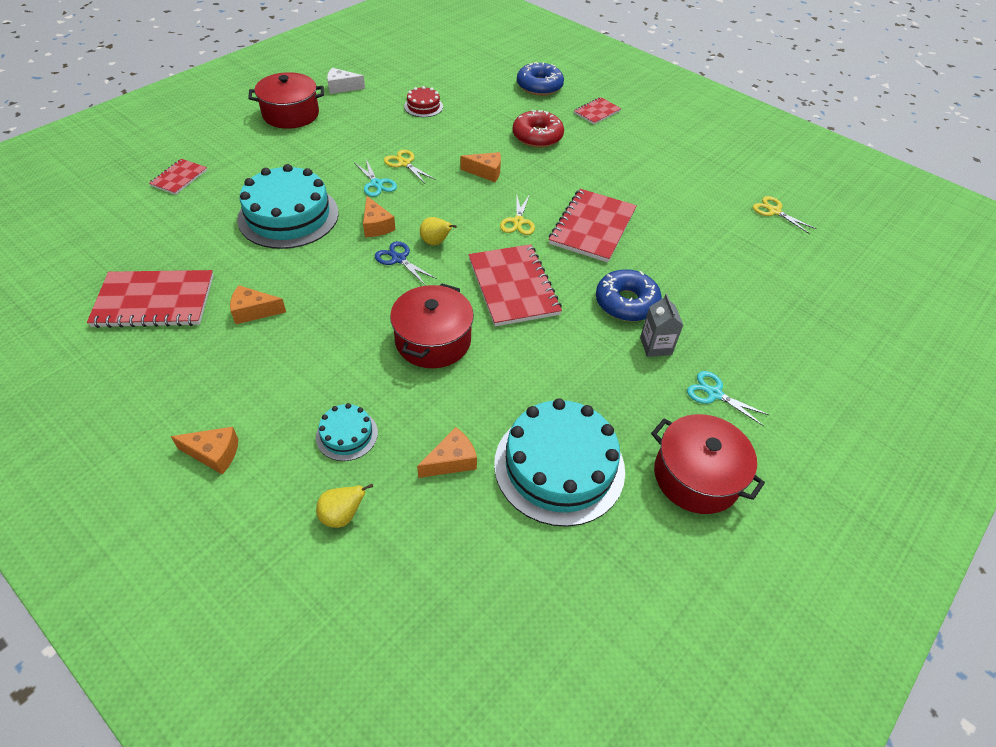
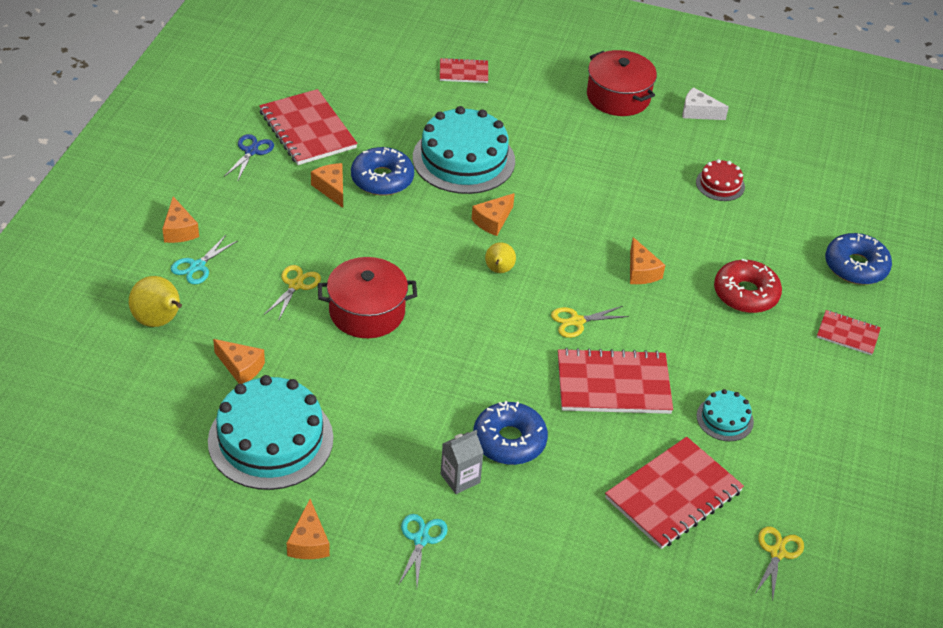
camera: 65 degrees right, 5 degrees down
turquoise cake [316,403,378,461] -> turquoise cake moved to [697,389,754,441]
yellow pear [316,484,373,528] -> yellow pear [129,276,182,327], size x1.57
white cheese [327,68,365,94] -> white cheese turned 45 degrees counterclockwise [682,87,729,120]
turquoise scissors [355,159,397,197] -> turquoise scissors moved to [171,235,237,284]
blue scissors [375,241,437,285] -> blue scissors moved to [224,134,274,180]
yellow scissors [384,149,436,183] -> yellow scissors moved to [264,265,321,321]
red notebook [469,244,562,326] -> red notebook moved to [605,437,744,549]
red pot [651,414,765,514] -> orange cheese [287,499,330,559]
none -> blue donut [351,147,414,196]

